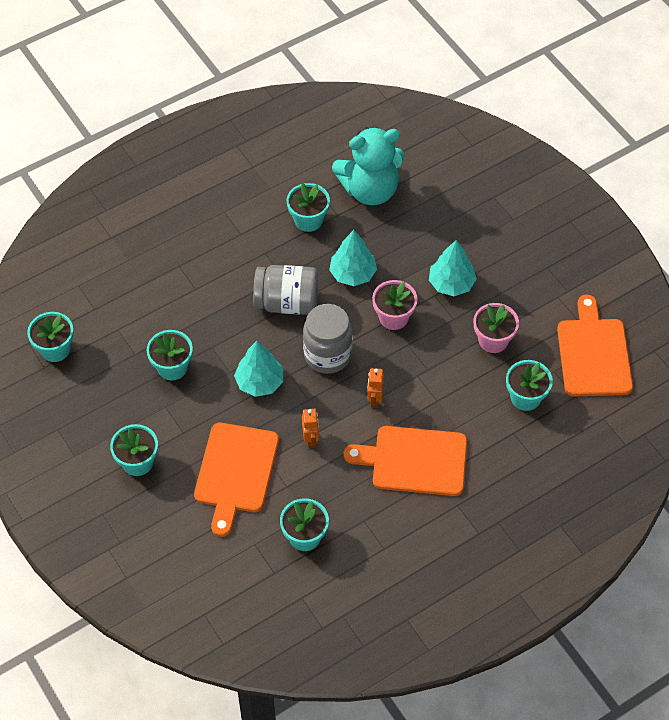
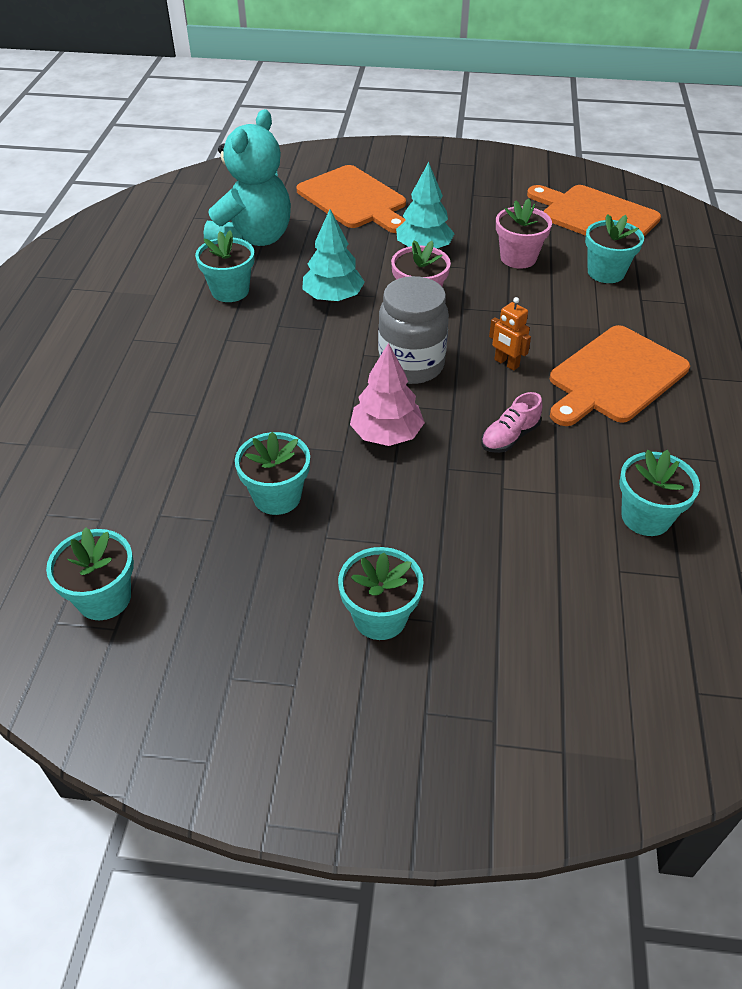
camera: 50 degrees left, 10 degrees down
orange cutting board [194,423,279,537] -> orange cutting board moved to [296,165,406,233]
turquoise tree [234,341,283,397] -> pink tree [350,343,425,446]
grey jar [253,265,319,315] -> none
orange robot [302,409,319,448] -> pink shoe [481,392,543,453]

